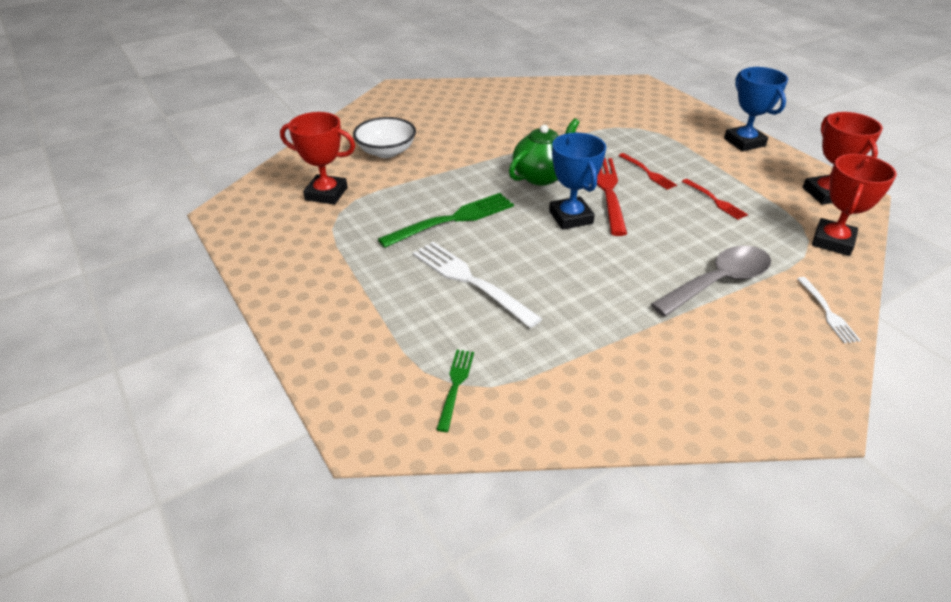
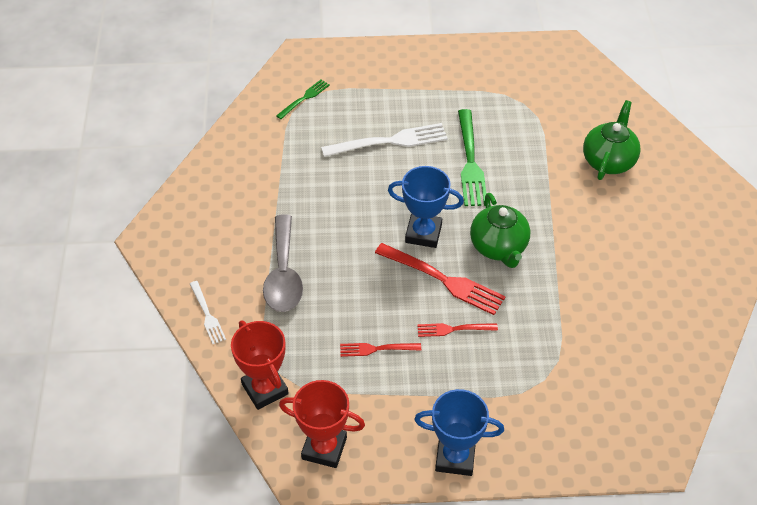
camera: 120 degrees right, 10 degrees up
red trophy [280,112,355,205] -> none
white bowl [353,117,416,158] -> green teapot [583,100,641,180]
green fork [436,350,474,432] -> green fork turned 90 degrees counterclockwise [276,80,330,119]
white fork [797,277,861,343] -> white fork turned 135 degrees counterclockwise [190,281,226,344]

